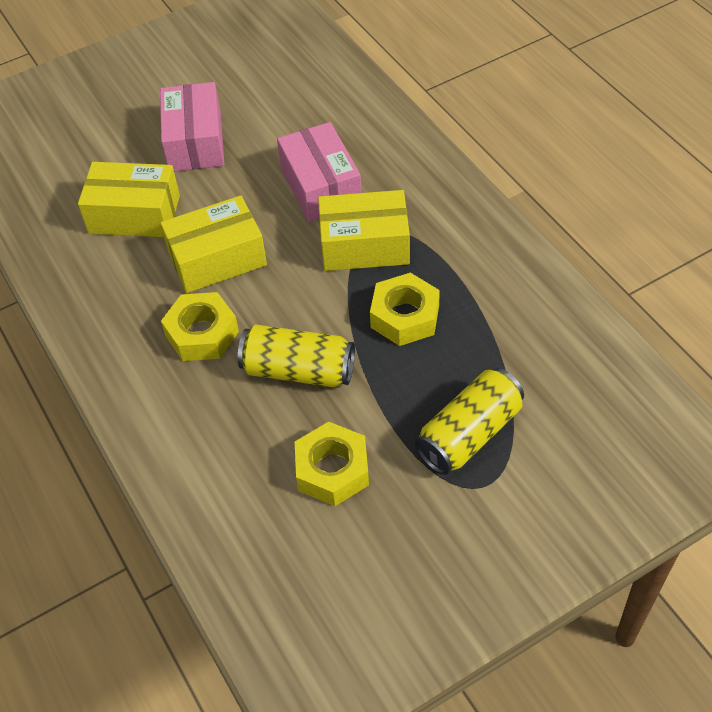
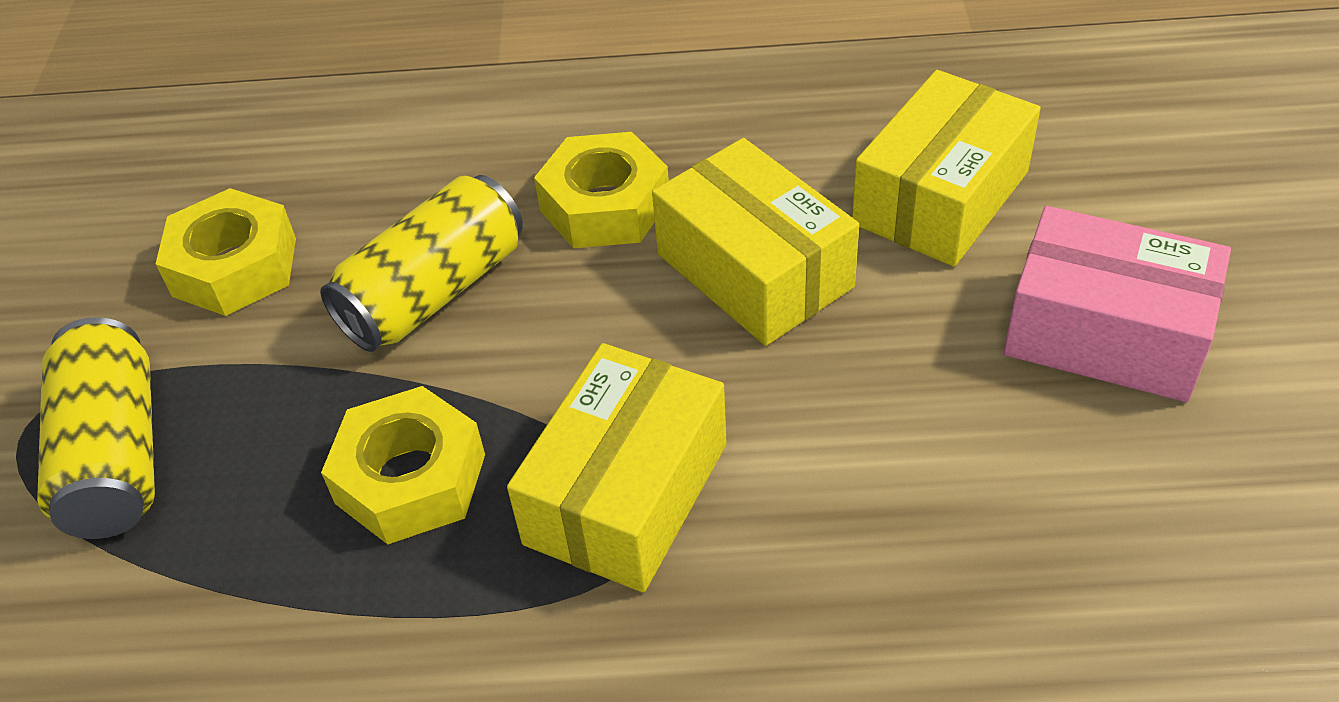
camera: 120 degrees right, 5 degrees down
yellow box [160,195,267,293] -> yellow box turned 45 degrees counterclockwise [652,138,859,346]
pink box [277,122,361,222] -> none

